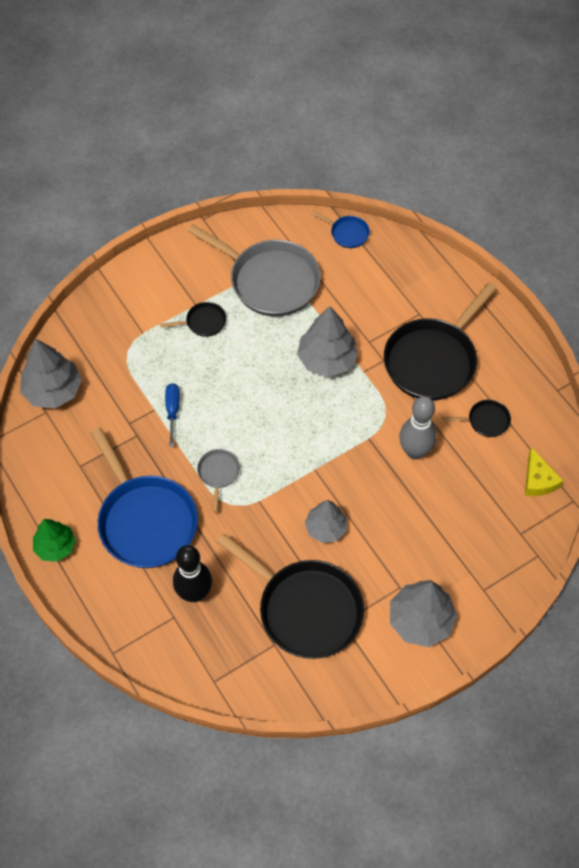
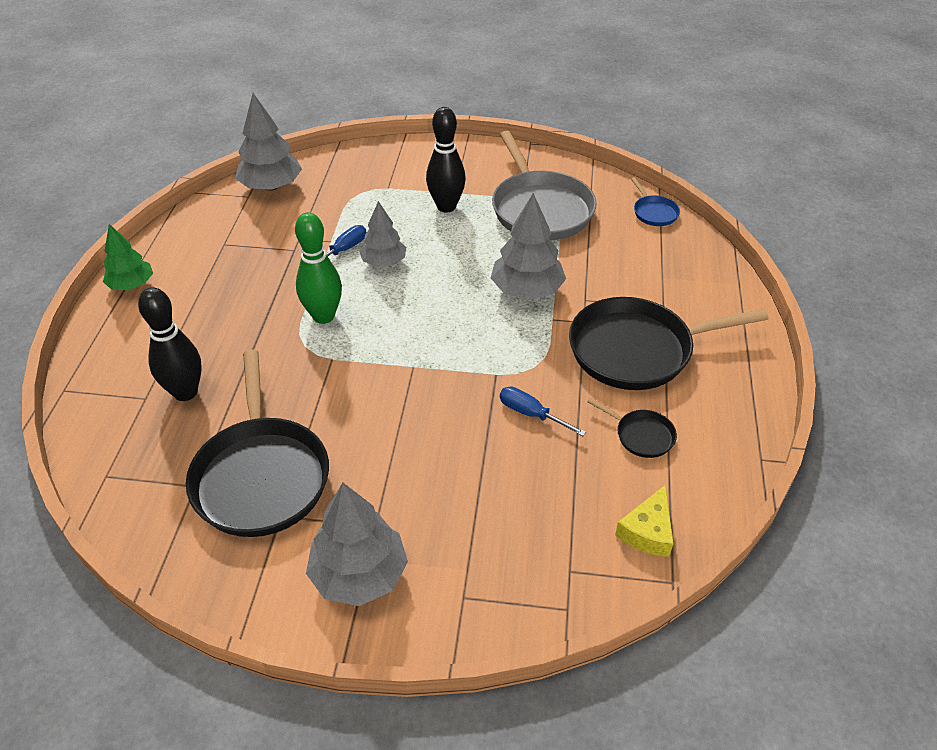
camera: 40 degrees right, 15 degrees down
blue pan [91,428,198,568] -> none
black pan [160,302,226,337] -> black bowling pin [426,107,466,213]
grey pan [197,449,240,512] -> green bowling pin [295,212,342,324]
grey tree [305,500,347,543] -> grey tree moved to [359,201,406,267]
grey bowling pin [399,396,437,459] -> blue screwdriver [500,386,586,436]

